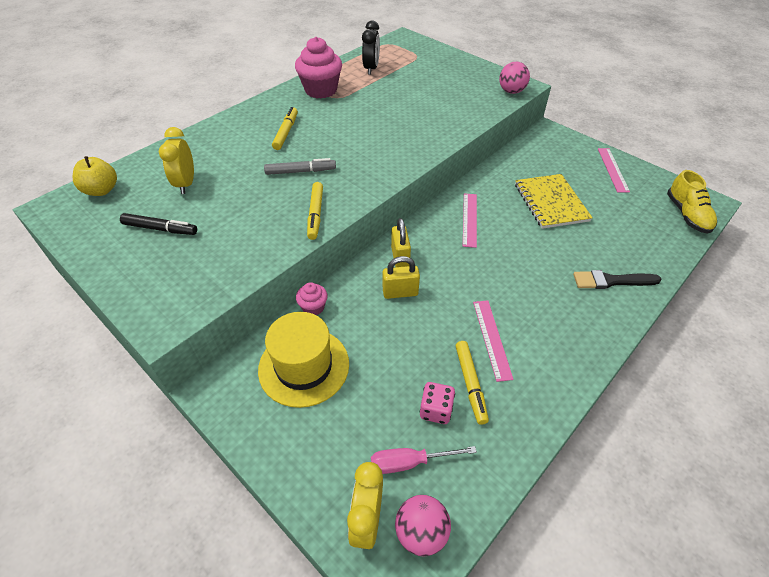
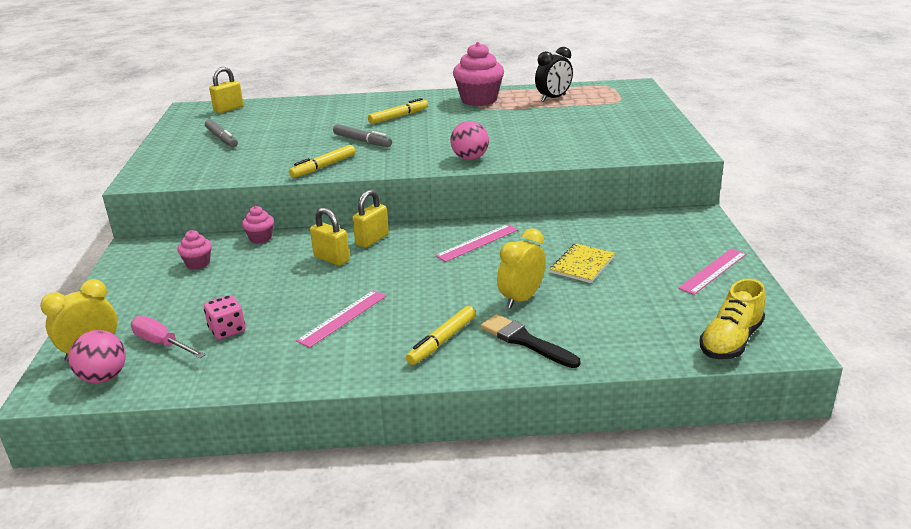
camera: 45 degrees right, 20 degrees down
yellow apple [73,156,117,196] -> yellow padlock [209,67,243,113]
black marker [120,213,197,235] -> grey marker [205,119,238,147]
yellow clock [159,127,194,194] -> yellow clock moved to [497,228,546,308]
yellow hat [258,312,349,408] -> pink cupcake [177,230,212,270]
yellow marker [456,341,489,425] -> yellow marker moved to [406,306,476,365]
pink ball [499,62,530,94] -> pink ball moved to [450,121,489,160]
yellow notebook [515,174,593,229] -> yellow notebook [550,243,615,283], size x0.65

